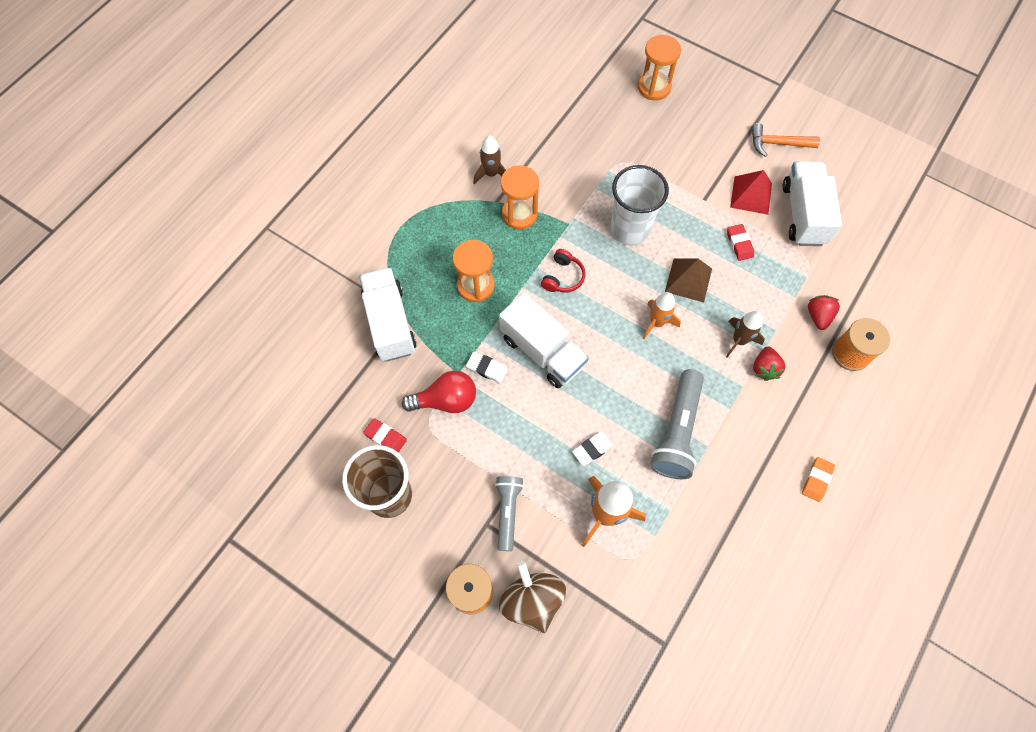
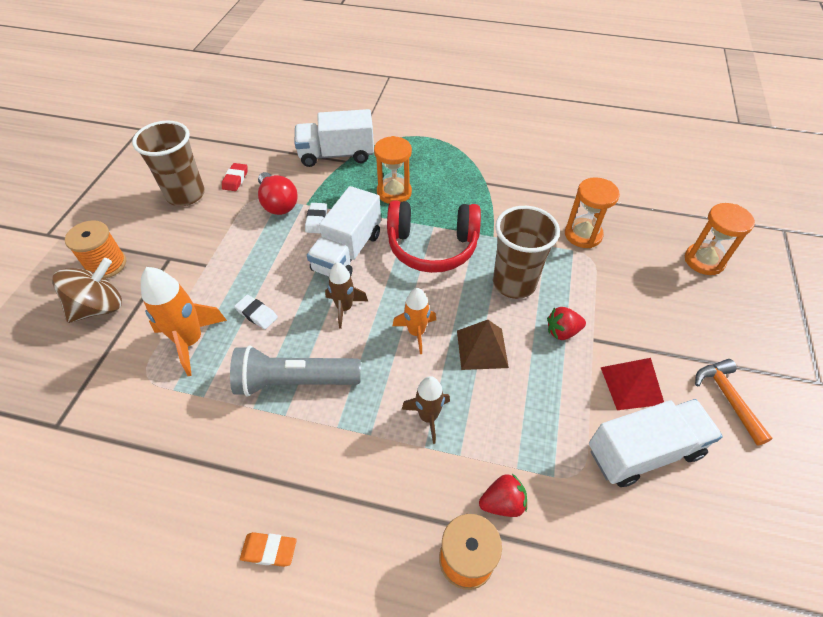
camera: 70 degrees right, 15 degrees down
white truck [359,267,416,361] -> white truck turned 150 degrees counterclockwise [295,109,374,167]
brown rocket [473,136,506,185] -> brown rocket moved to [325,262,368,329]
grey flashlight [495,476,524,551] -> none
orange hourglass [501,165,539,229] -> orange hourglass moved to [565,177,620,248]
red headphones [541,249,585,293] -> red headphones [387,200,481,273], size x2.10
white cup [610,165,669,246] -> brown cup [493,206,560,299]
red eraser [727,224,754,261] -> none
red strawberry [753,346,785,381] -> red strawberry moved to [547,307,586,340]

